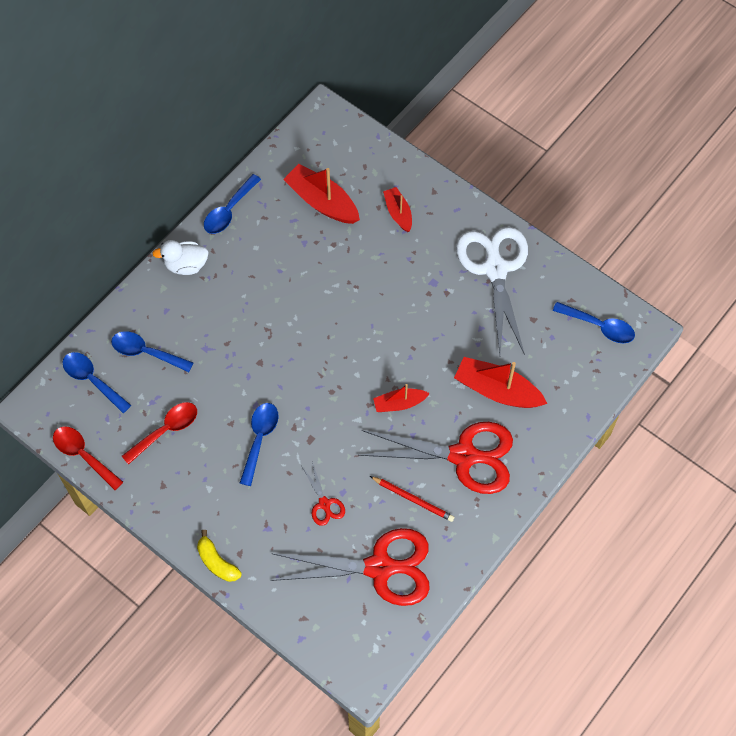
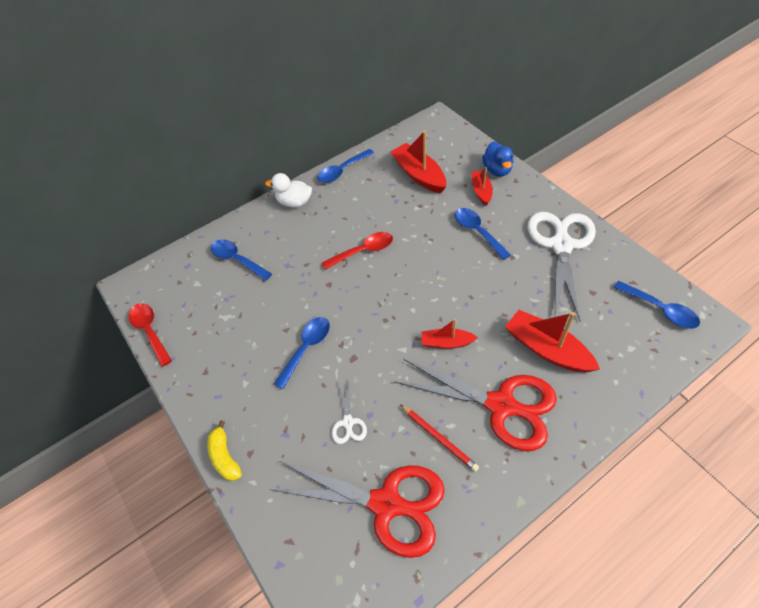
camera: 20 degrees right, 10 degrees down
blue spoon [62,352,131,413] -> blue spoon moved to [455,208,511,260]
red spoon [122,402,197,465] -> red spoon moved to [322,232,393,270]
red scissors [302,462,345,526] -> white scissors [332,382,367,444]
none -> blue duck [482,142,514,177]

